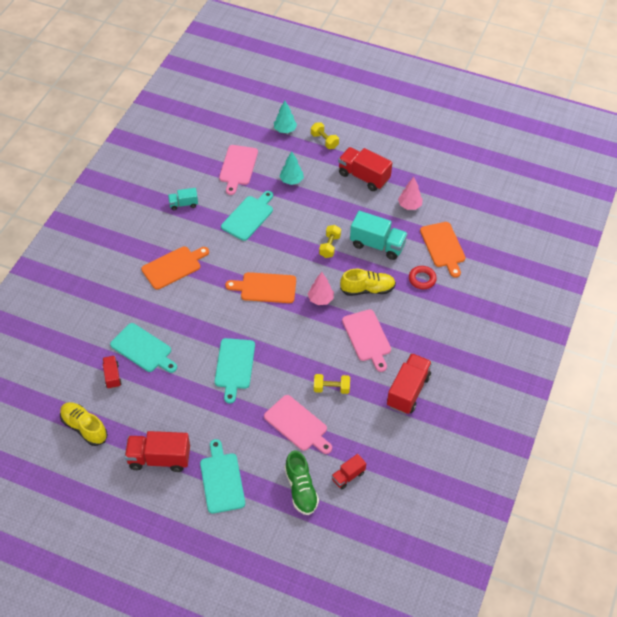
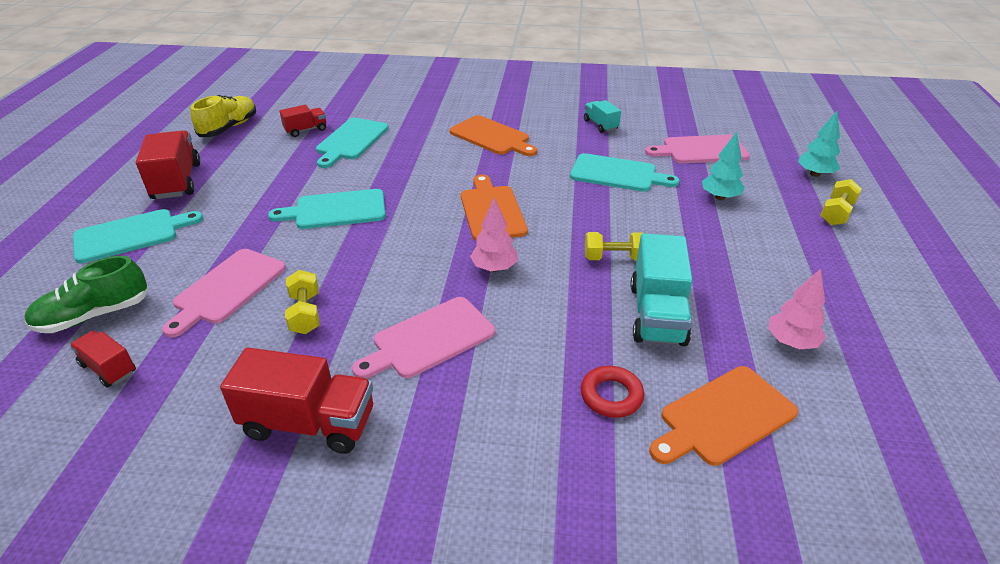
camera: 75 degrees right, 15 degrees down
red truck [338,147,392,191] -> none
yellow shoe [340,269,396,296] -> none

